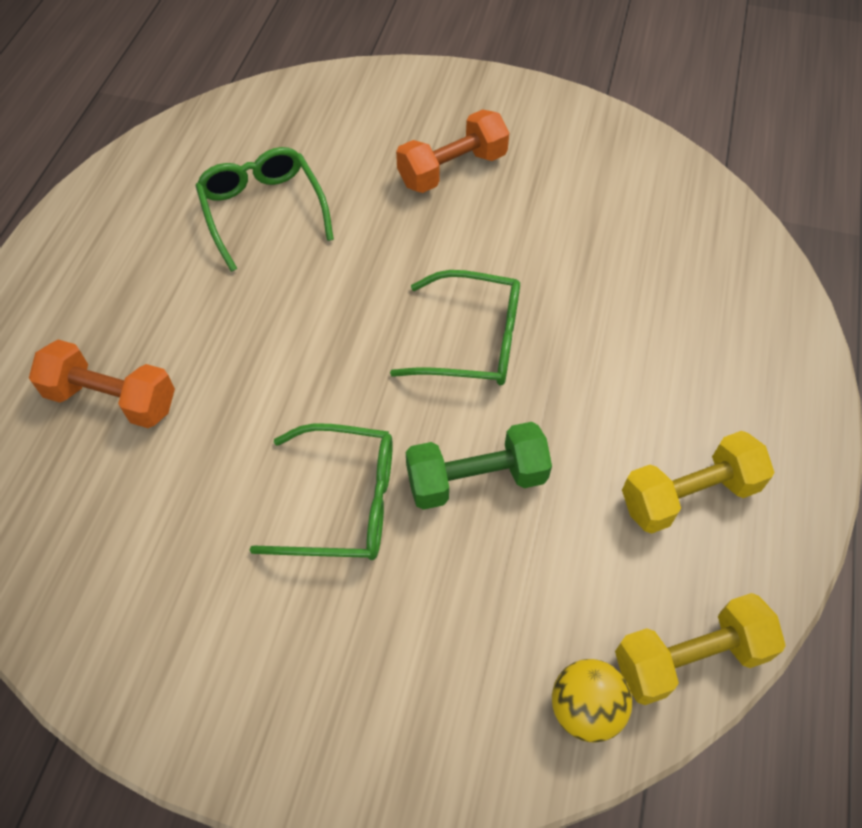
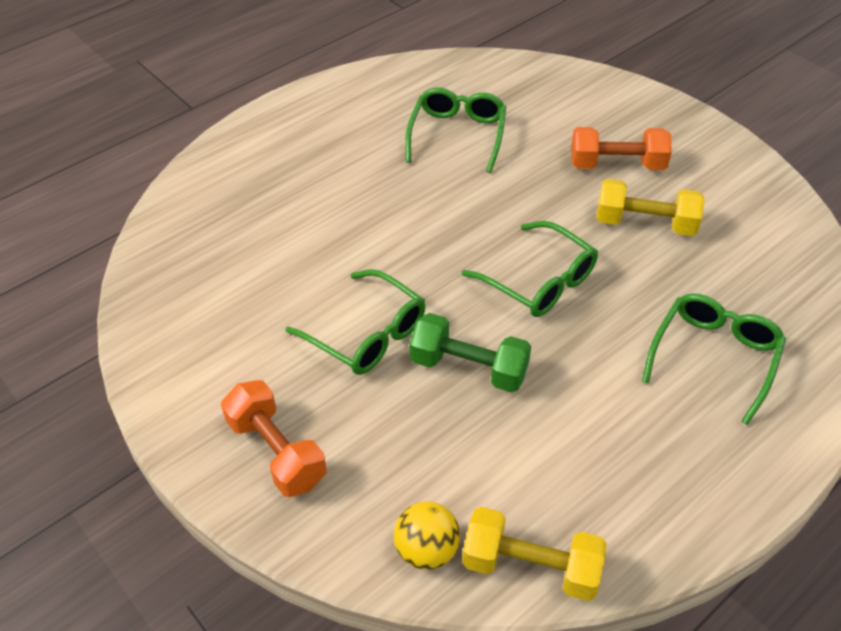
camera: 35 degrees right, 10 degrees down
orange dumbbell [29,339,175,428] -> orange dumbbell moved to [221,380,327,497]
yellow dumbbell [622,431,775,534] -> yellow dumbbell moved to [596,179,705,236]
none -> green glasses [642,294,786,425]

